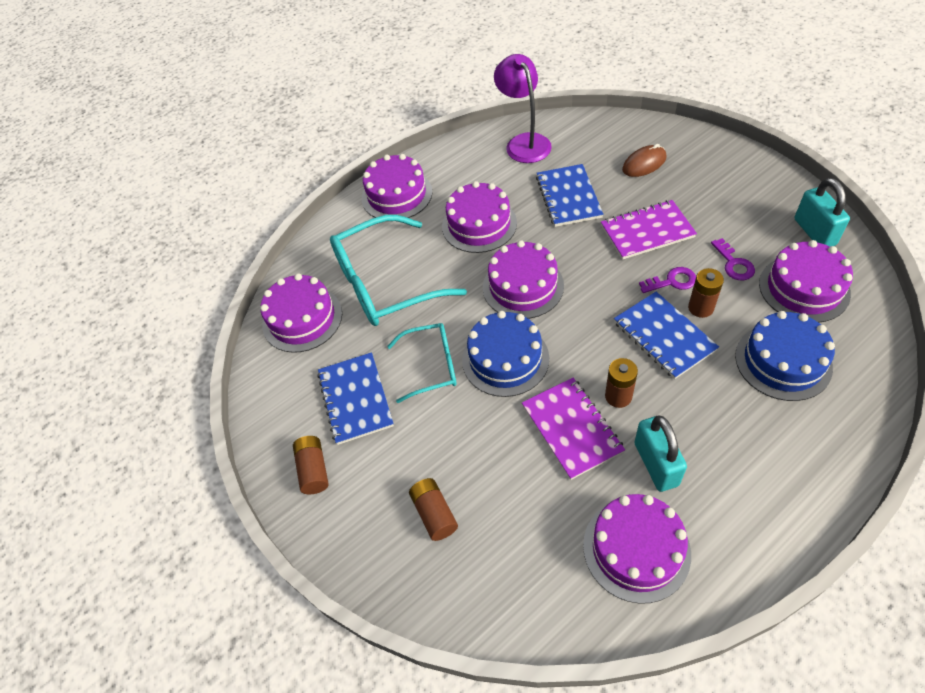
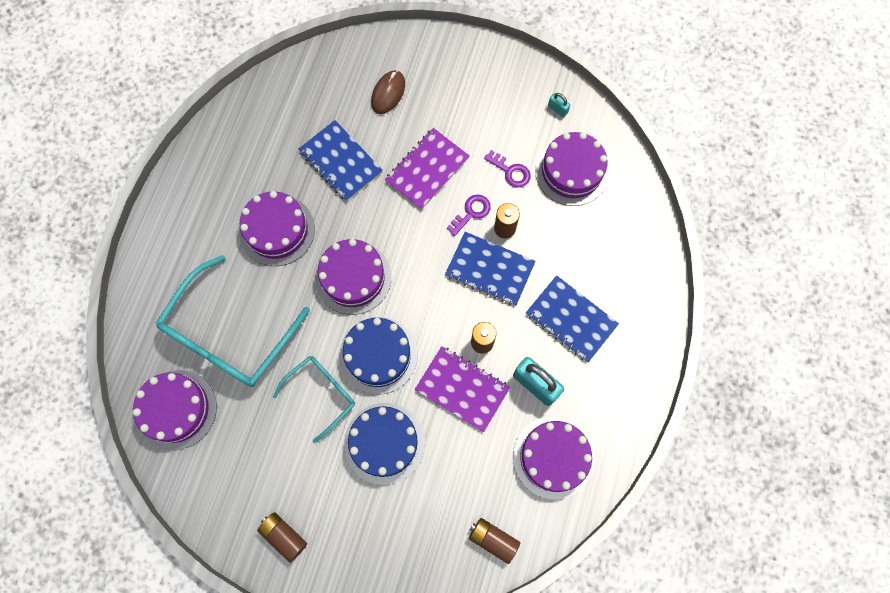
camera: 40 degrees left, 20 degrees up
blue notebook [317,352,394,445] -> blue notebook moved to [526,275,619,362]
purple cake [362,154,432,218] -> none
brown battery [409,478,458,541] -> brown battery moved to [469,518,520,564]
purple lamp [494,54,552,163] -> none
blue cake [735,311,835,401] -> blue cake moved to [344,403,425,485]
turquoise padlock [794,178,850,247] -> turquoise padlock [548,93,570,117], size x0.48

